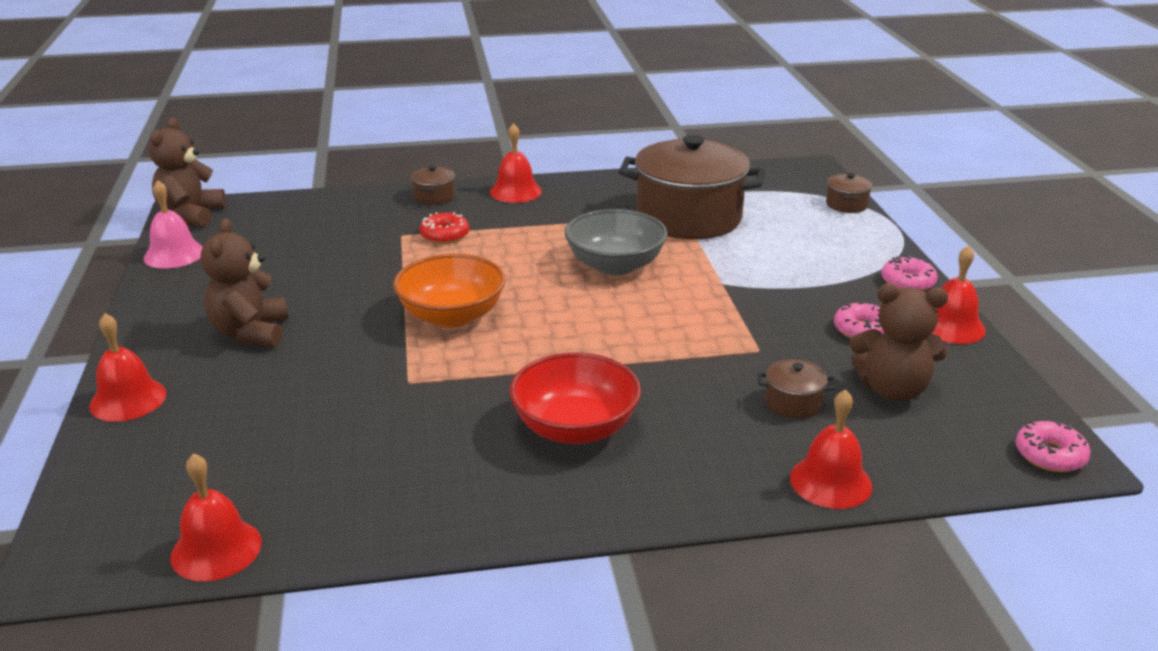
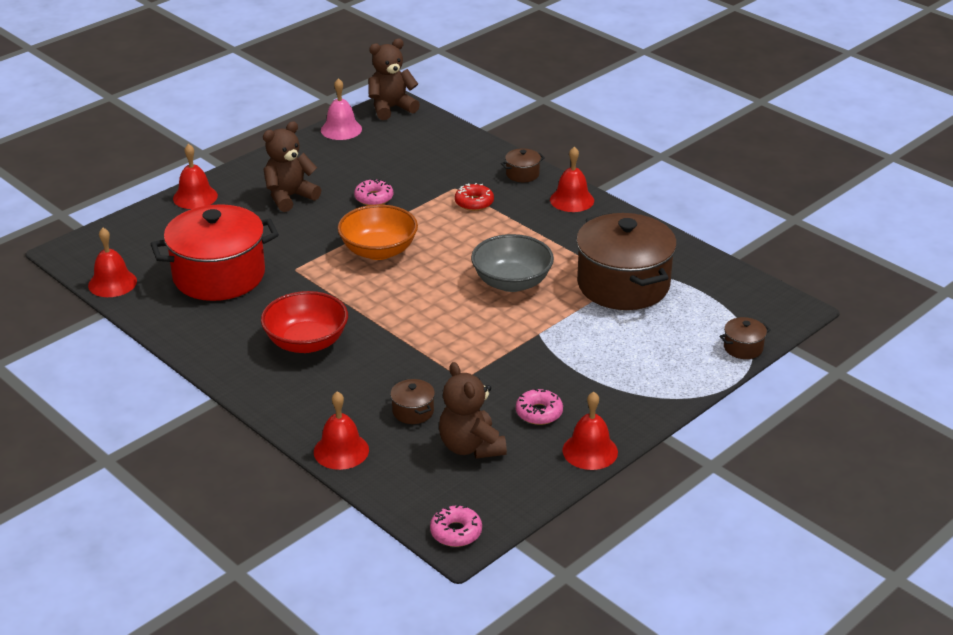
camera: 55 degrees right, 5 degrees up
pink donut [881,255,938,291] -> pink donut moved to [354,179,393,205]
none -> red pot [150,204,279,301]

